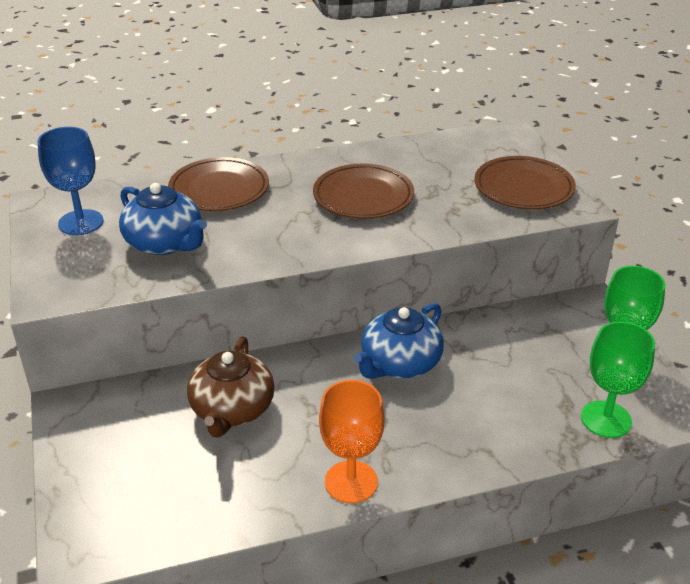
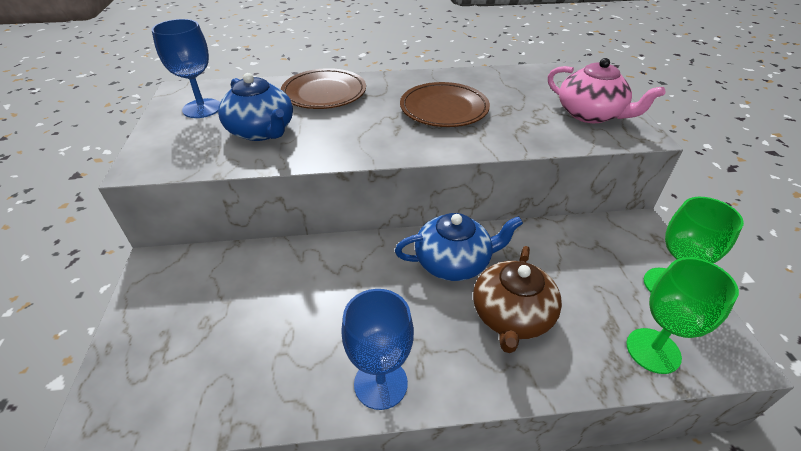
camera: 10 degrees right, 5 degrees up
brown teapot [187,337,275,437] -> brown teapot moved to [473,246,562,353]
orange goblet [319,380,385,503] -> blue goblet [341,289,414,410]
blue teapot [354,303,444,379] -> blue teapot turned 150 degrees counterclockwise [395,213,523,281]
brown plate [474,156,576,210] -> pink teapot [548,58,665,123]

